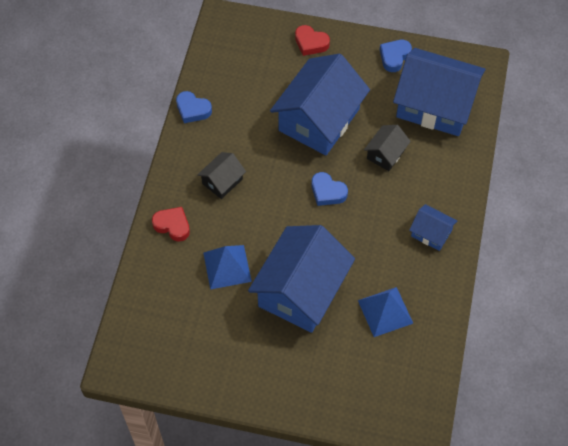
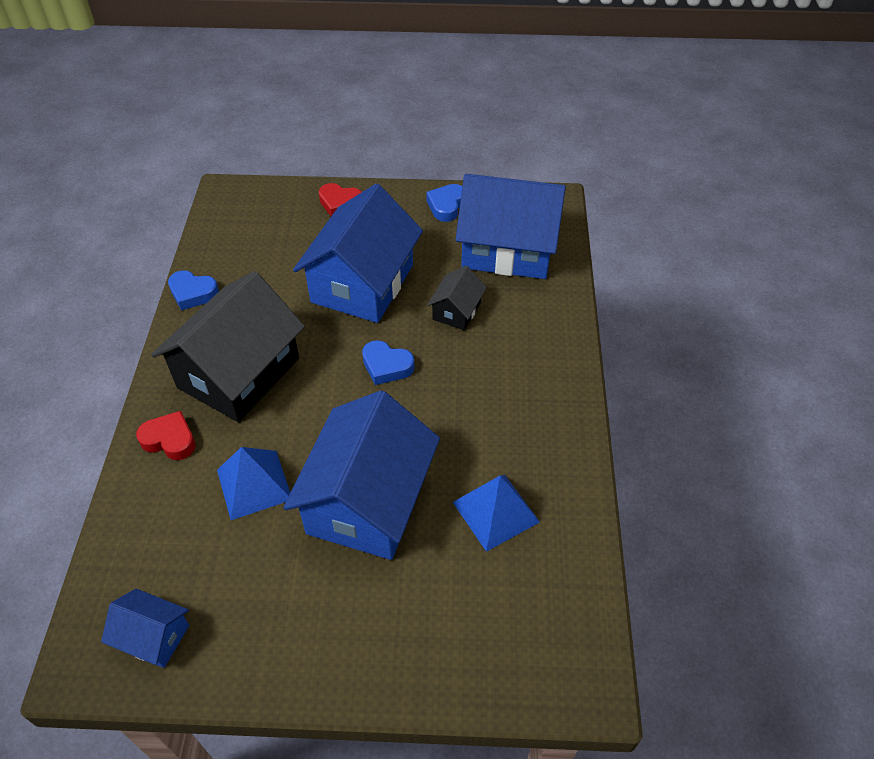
camera: 10 degrees left, 10 degrees down
black house [197,152,246,199] -> black house [151,271,305,422], size x2.15
blue house [409,204,458,251] -> blue house moved to [101,589,189,668]

